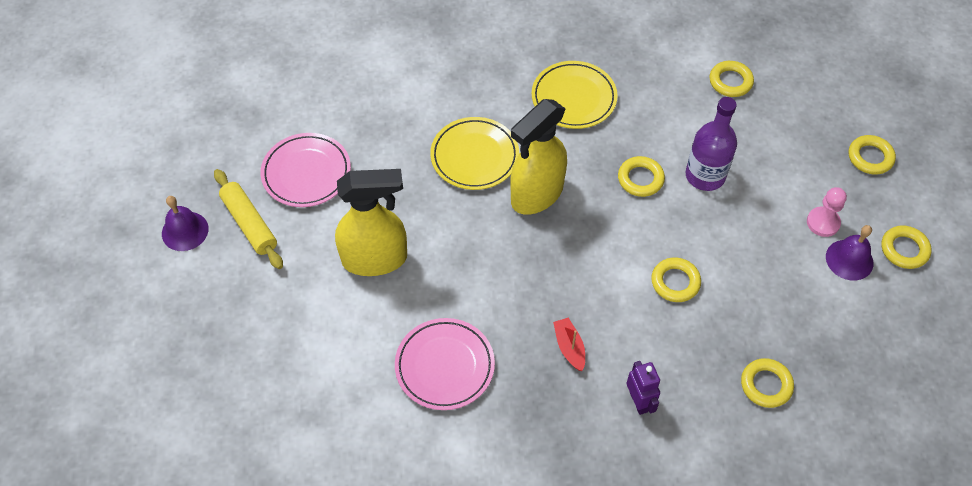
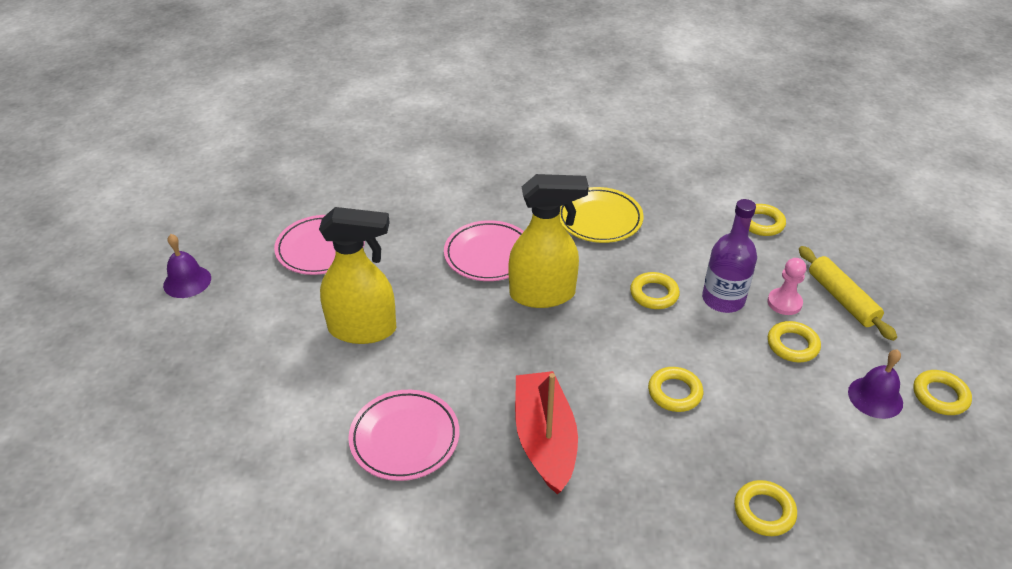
camera: 10 degrees right, 15 degrees down
yellow rolling pin [214,169,283,269] -> yellow rolling pin moved to [799,246,897,341]
yellow plate [430,117,519,190] -> pink plate [444,220,524,281]
yellow spray bottle [510,99,567,215] -> yellow spray bottle turned 150 degrees counterclockwise [508,174,589,308]
red boat [553,318,585,371] -> red boat [515,371,578,494], size x2.16
purple robot [626,361,660,415] -> none
pink pawn [807,187,847,237] -> pink pawn moved to [767,258,806,315]
yellow ring [849,135,896,175] -> yellow ring moved to [768,321,821,362]

